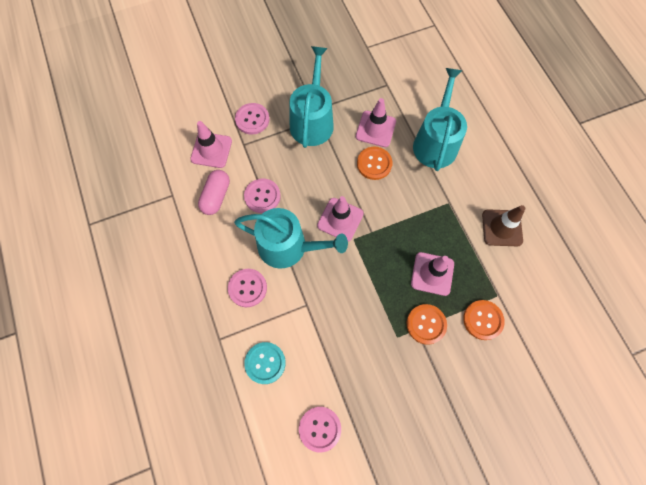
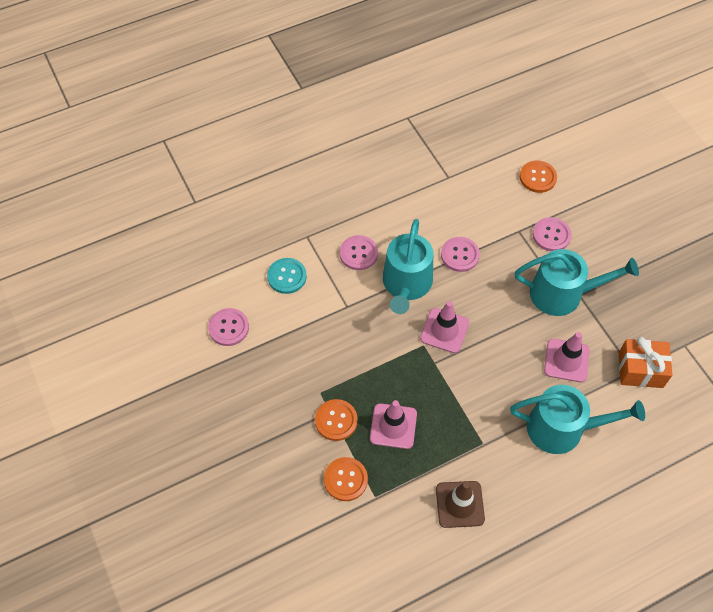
camera: 85 degrees right, 10 degrees down
pink traffic cone [190,121,232,168] -> none
pink capsule [198,170,230,215] -> none
orange button [357,147,393,180] -> orange button moved to [520,161,557,193]
none -> orange gift [619,337,672,388]

